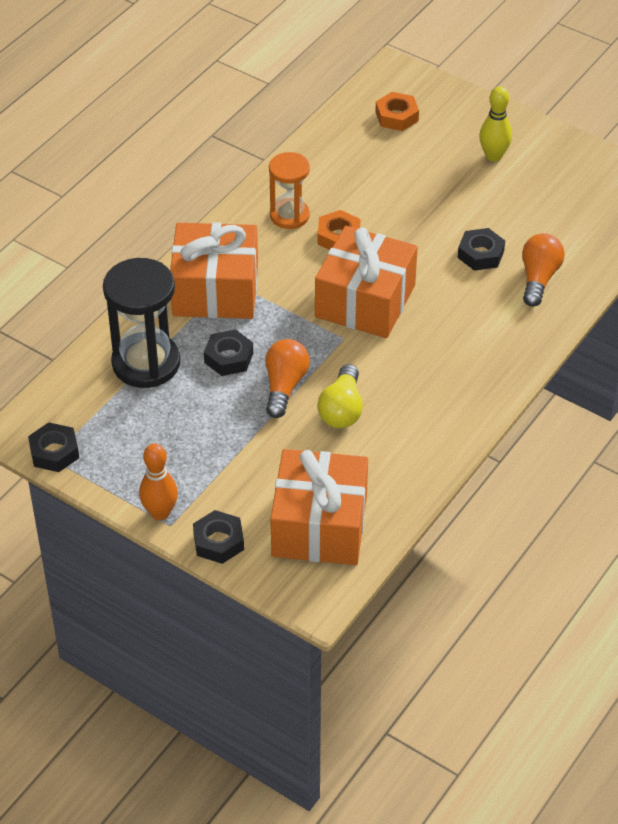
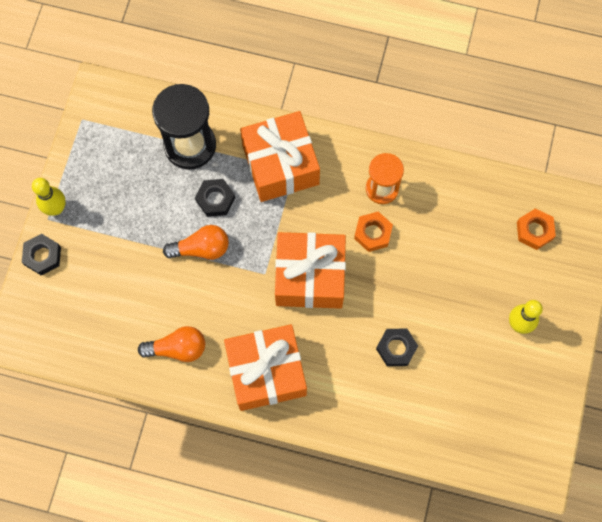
camera: 70 degrees right, 25 degrees up
black nut [28,422,79,472] -> none
orange bowling pin [139,443,178,520] -> yellow bowling pin [32,178,66,216]
orange gift [270,449,368,565] -> orange gift moved to [224,324,307,411]
yellow light bulb [317,364,363,428] -> none
orange light bulb [522,233,565,307] -> orange light bulb moved to [138,326,205,362]

